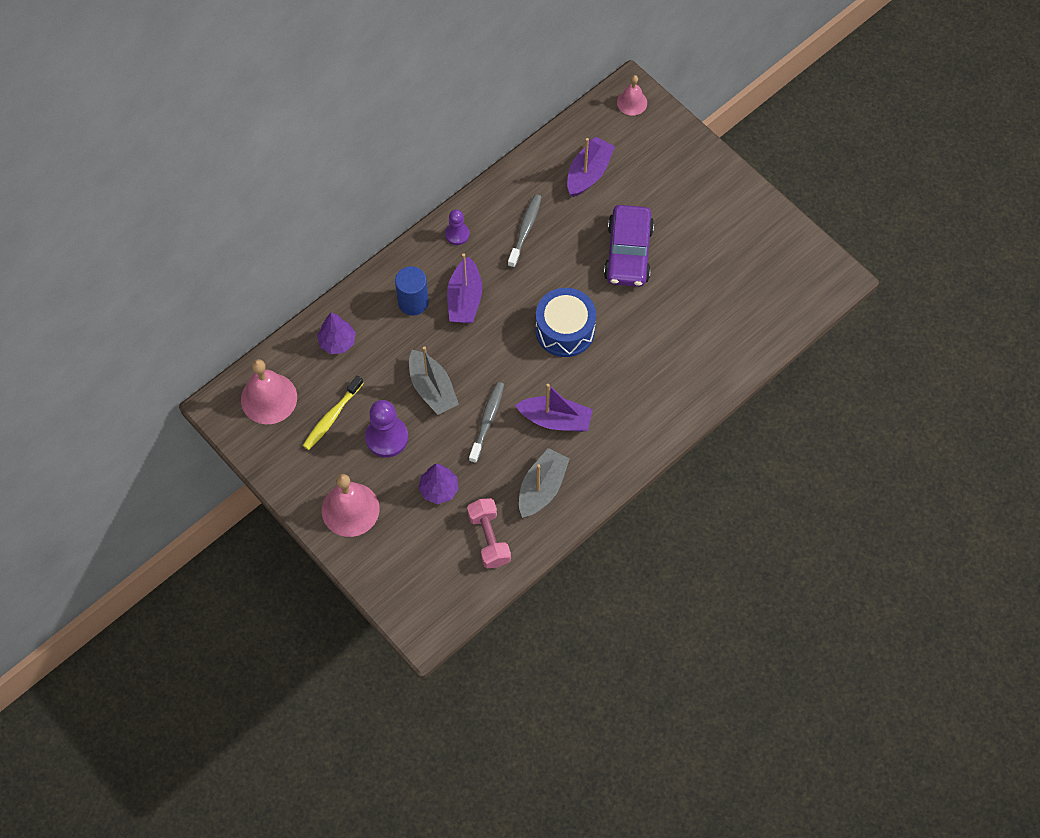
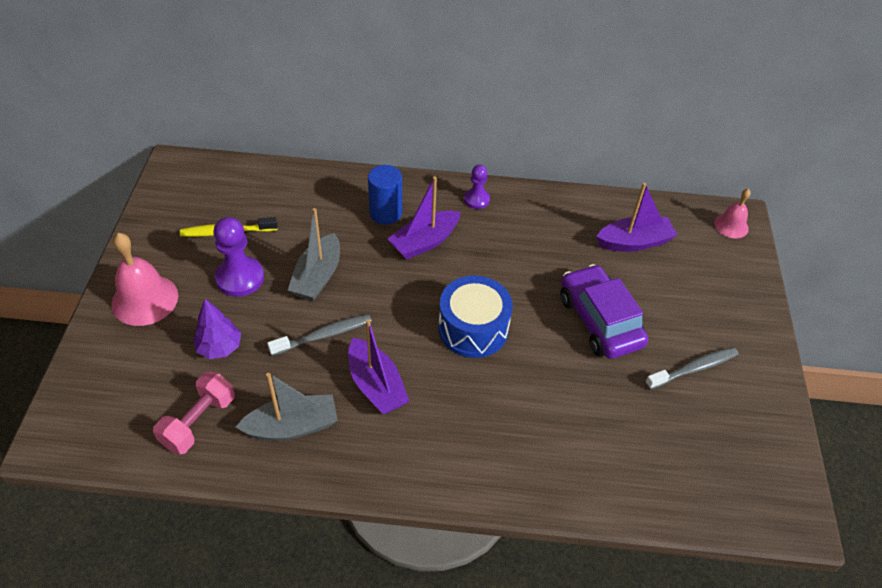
camera: 45 degrees right, 15 degrees down
pink bell [241,359,297,424] -> none
purple tree [317,312,356,354] -> none
grey toothbrush [508,194,542,268] -> grey toothbrush moved to [645,347,739,389]
purple car [604,205,654,287] -> purple car turned 105 degrees clockwise [560,264,648,359]

